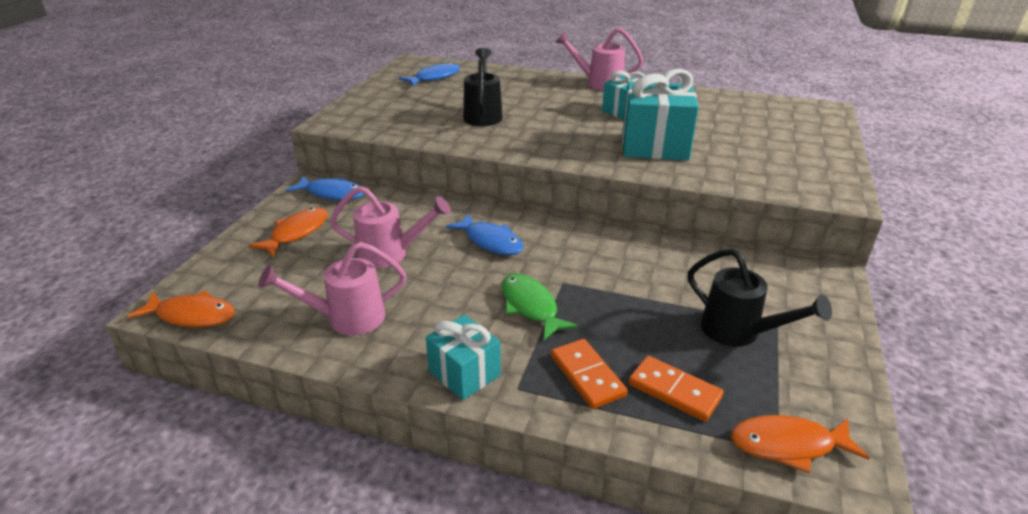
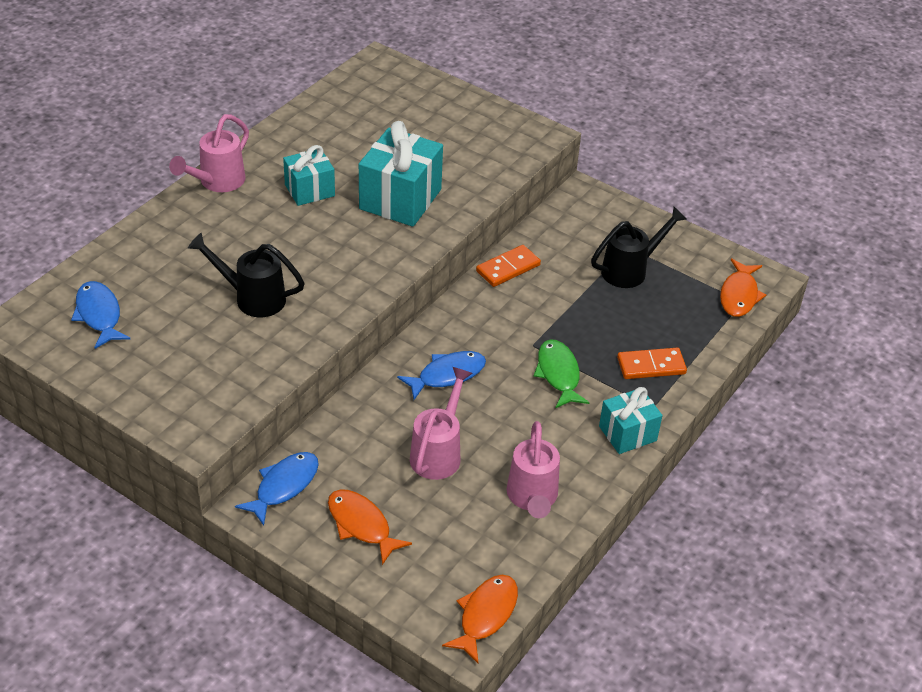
camera: 75 degrees left, 10 degrees up
green fish [502,274,578,341] -> green fish turned 90 degrees clockwise [534,339,590,408]
orange domino [628,356,724,422] -> orange domino moved to [476,245,541,287]

